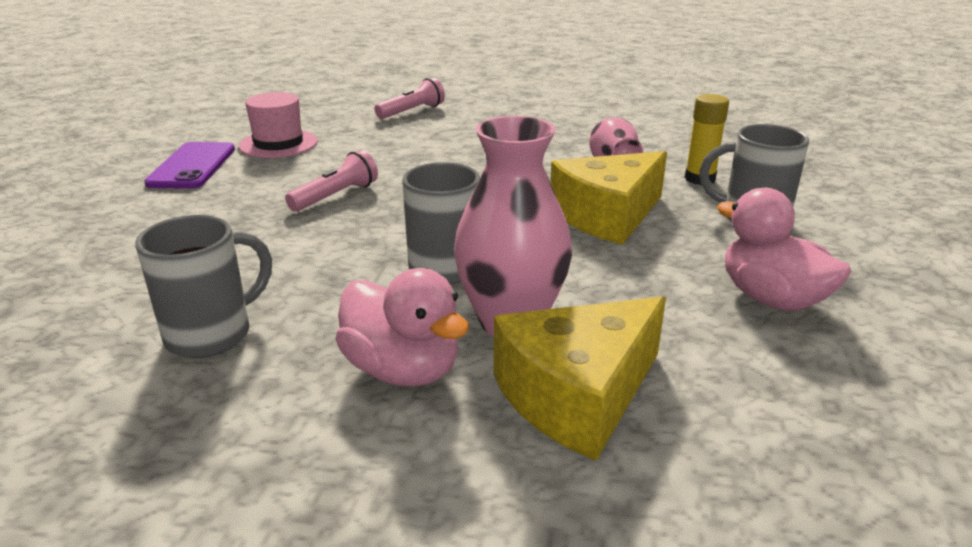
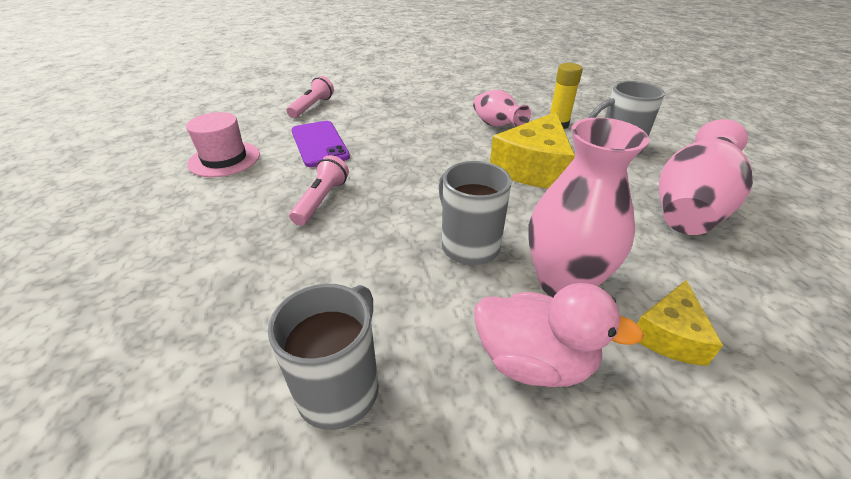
camera: 25 degrees left, 10 degrees up
purple phone [144,142,235,189] -> purple phone moved to [292,121,350,167]
yellow cheese [494,296,666,461] -> yellow cheese [637,280,723,366], size x0.57
pink duck [717,188,851,311] -> pink vase [659,119,753,235]

